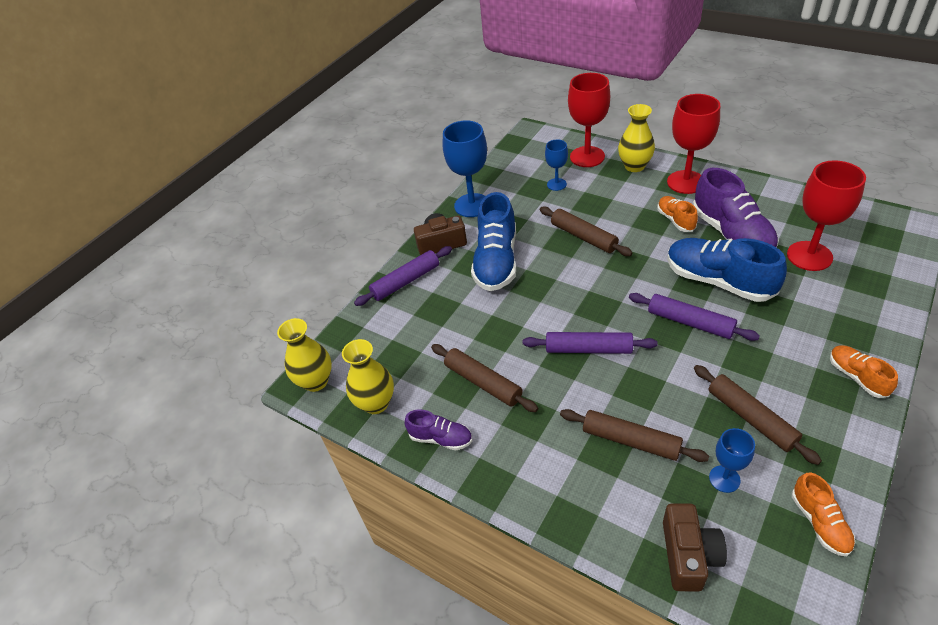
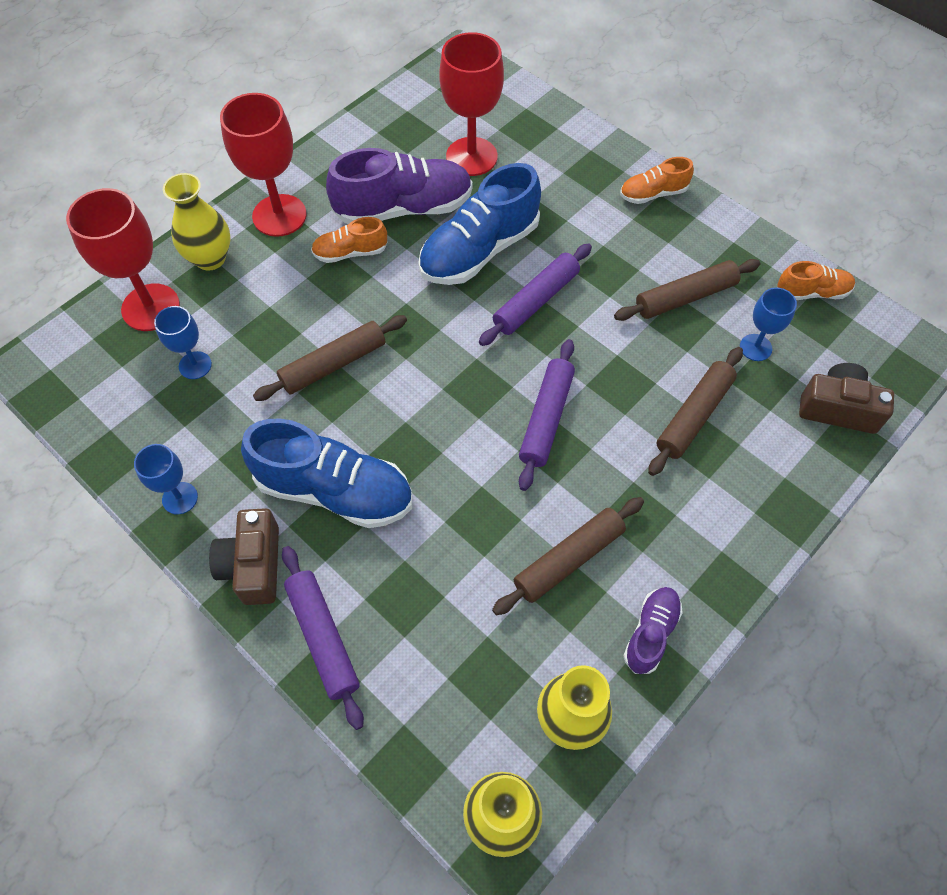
camera: 85 degrees left, 15 degrees up
blue goblet [443,120,487,217] -> blue goblet [134,444,198,514], size x0.55

